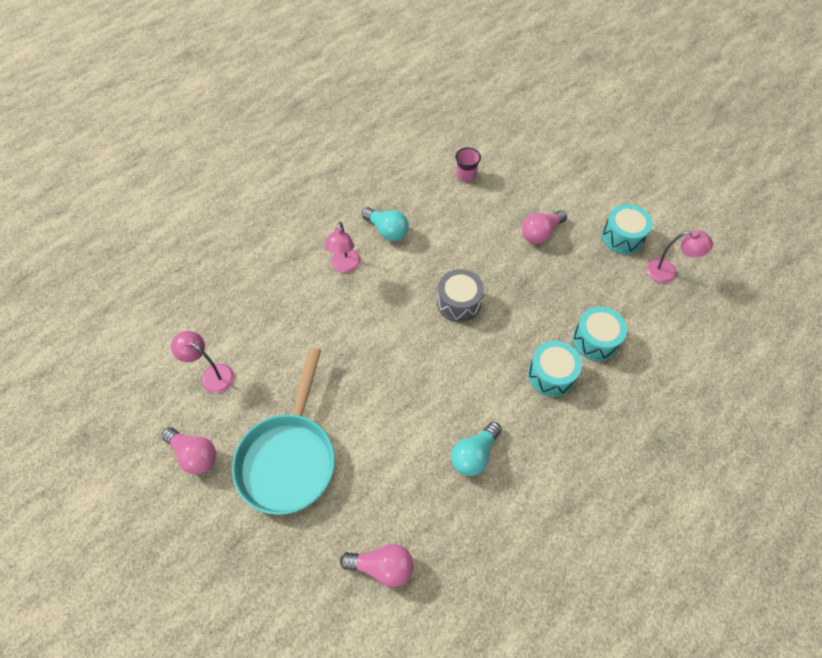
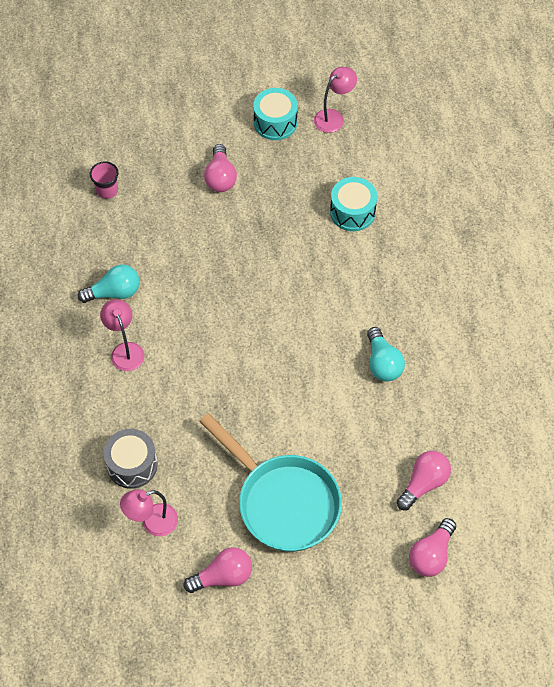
camera: 55 degrees left, 0 degrees up
pink lamp [325,222,361,273] -> pink lamp turned 150 degrees counterclockwise [100,299,144,371]
grey drum [437,269,484,322] -> grey drum moved to [104,429,158,489]
turquoise drum [528,341,582,397] -> none
none -> pink light bulb [409,518,456,577]

